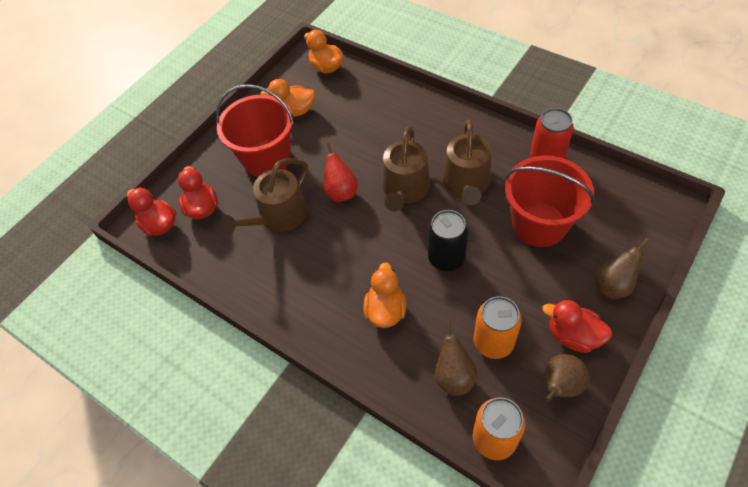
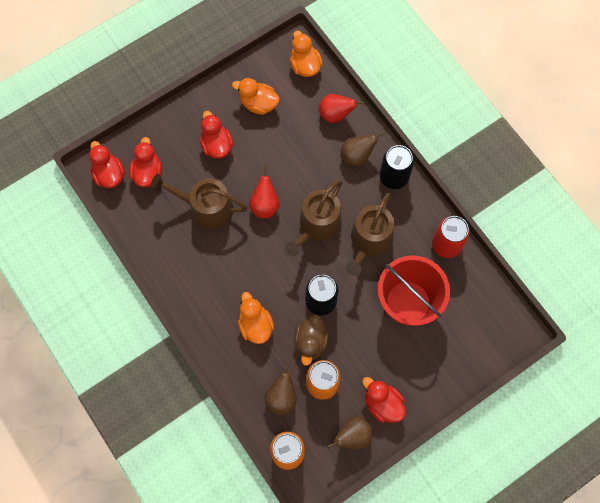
camera: 15 degrees right, 15 degrees up
red bucket [216,84,294,177] -> red duck [200,111,234,159]
brown watering can [221,158,308,234] -> brown watering can turned 45 degrees clockwise [151,174,247,229]
orange duck [364,262,406,328] -> orange duck turned 45 degrees counterclockwise [238,292,274,344]
brown pear [595,238,650,299] -> brown pear moved to [341,131,386,166]
none -> brown duck [294,314,329,366]
none -> red pear [319,94,365,123]
none -> black can [380,145,414,189]

